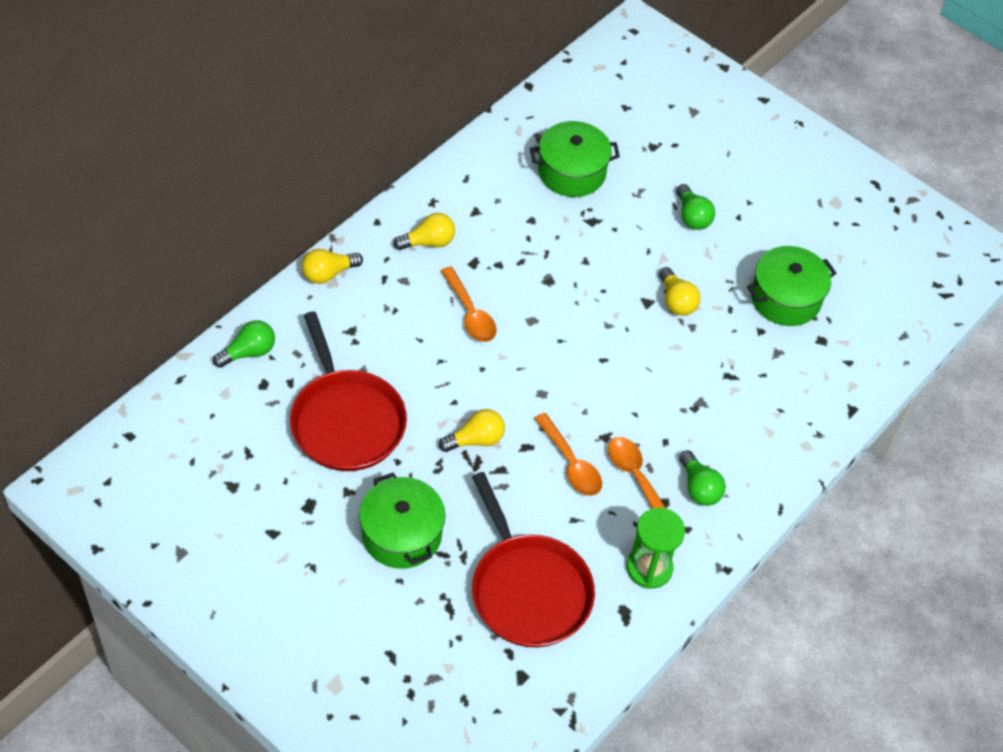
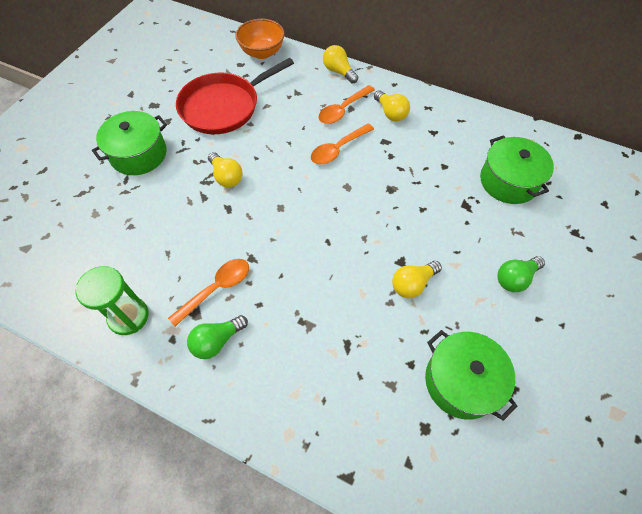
camera: 80 degrees right, 5 degrees up
green light bulb [213,320,275,368] -> orange bowl [235,19,285,59]
red pan [472,472,595,647] -> none
orange spoon [534,413,602,496] -> orange spoon moved to [318,85,375,124]

